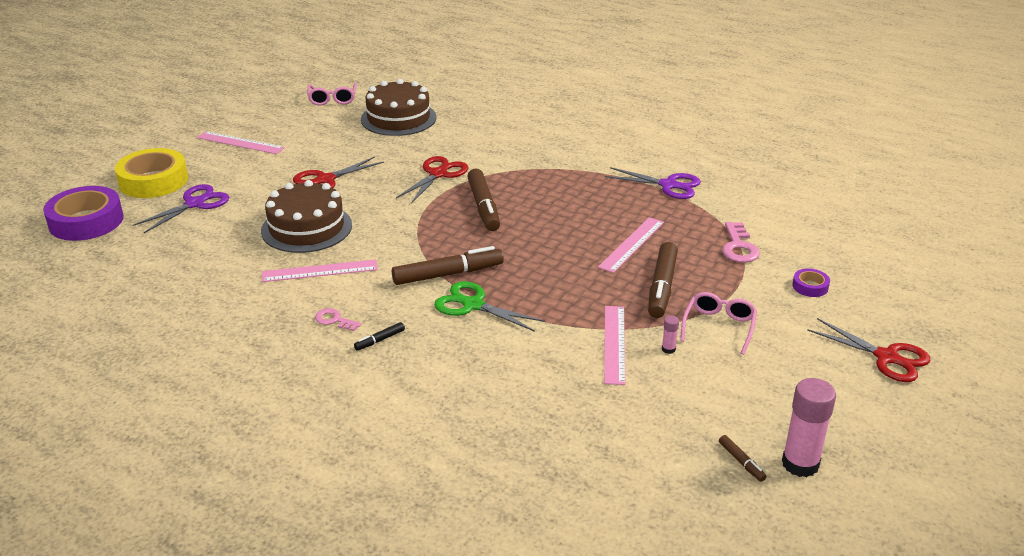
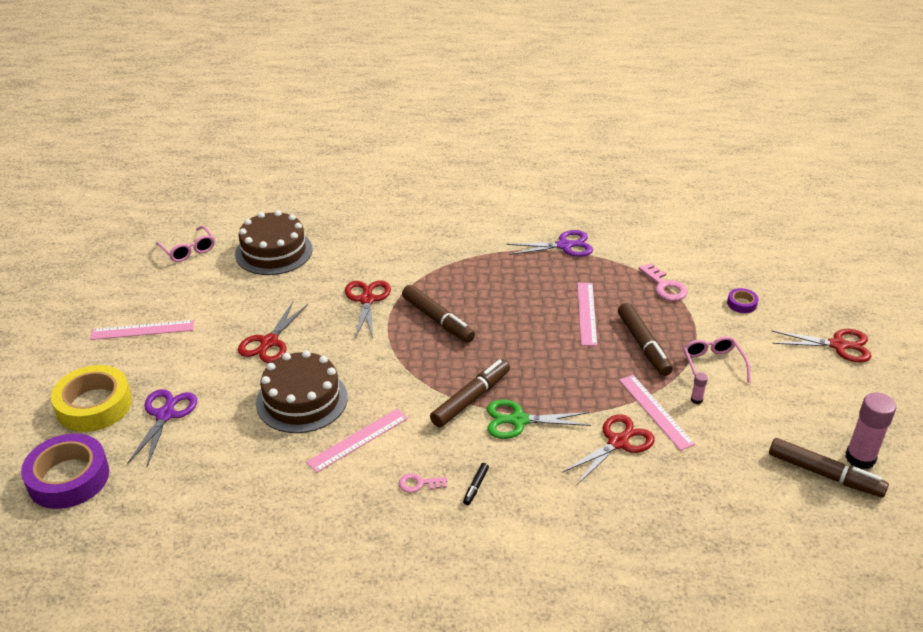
camera: 30 degrees left, 5 degrees up
brown marker [719,435,767,482] -> brown marker [769,438,889,498], size x2.20
none -> red scissors [562,414,655,485]

